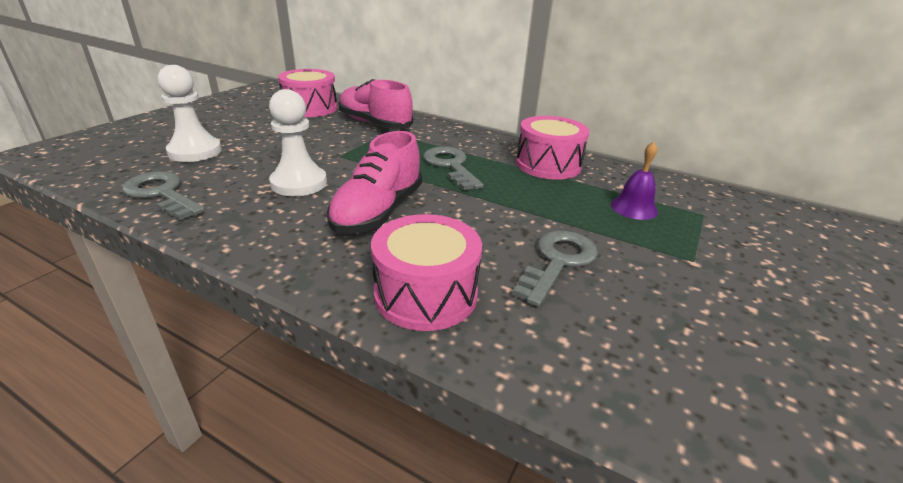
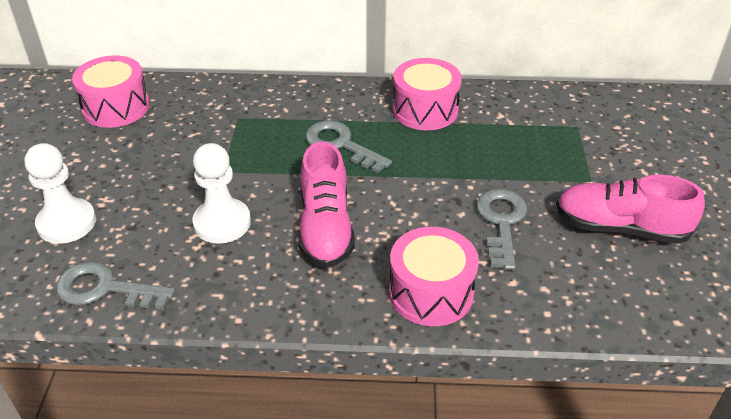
camera: 25 degrees left, 10 degrees up
pink shoe [339,79,413,129] -> pink shoe moved to [556,175,705,244]
purple bell [611,142,658,220] -> none

